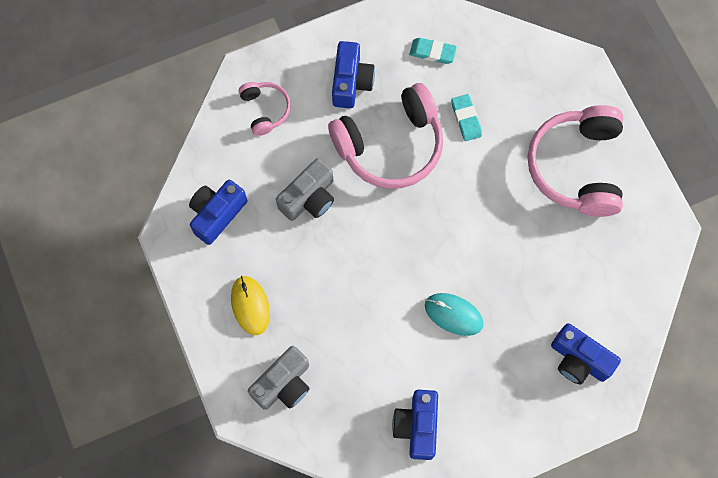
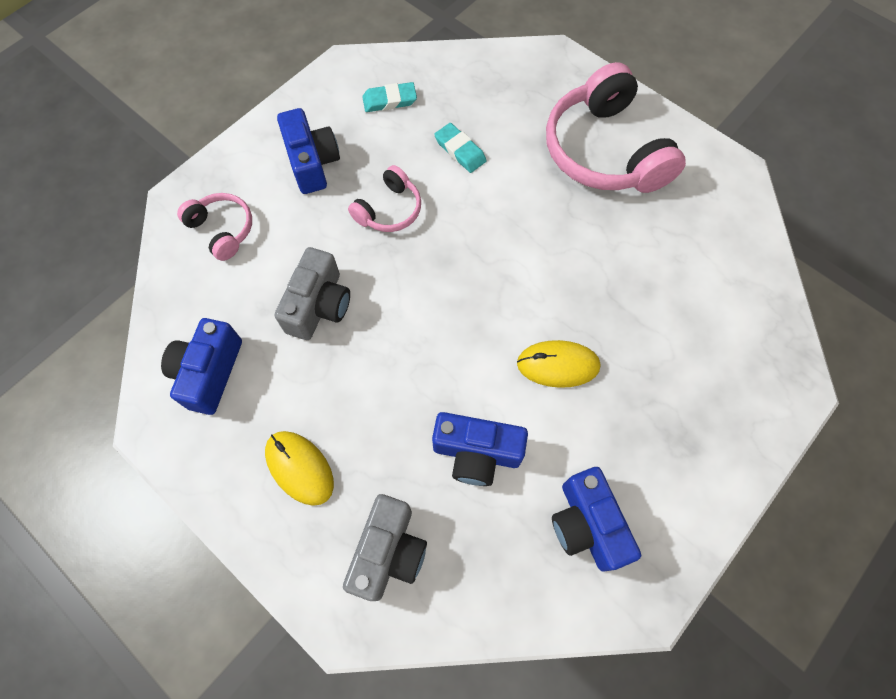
camera: 25 degrees left, 5 degrees down
pink headphones [328,83,443,189] -> pink headphones [348,165,421,232], size x0.50
turquoise mouse [425,293,483,336] -> yellow mouse [517,340,601,388]
blue camera [551,323,621,385] -> blue camera moved to [432,412,528,486]

